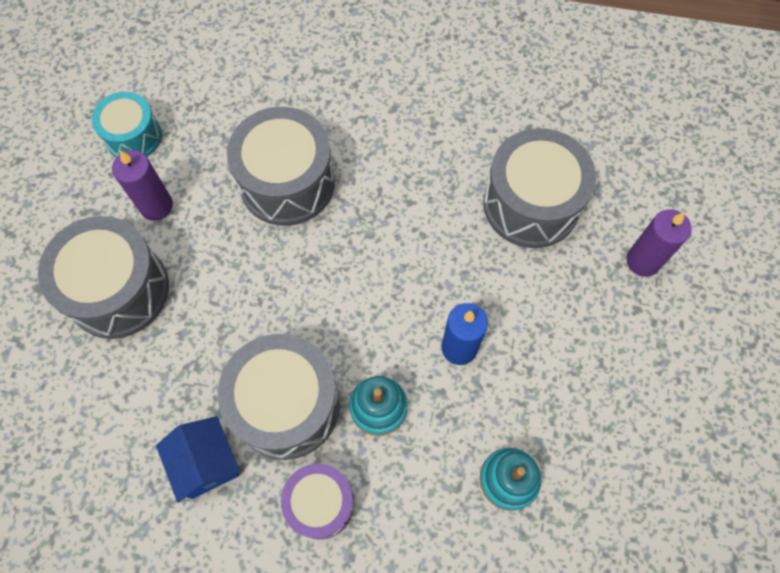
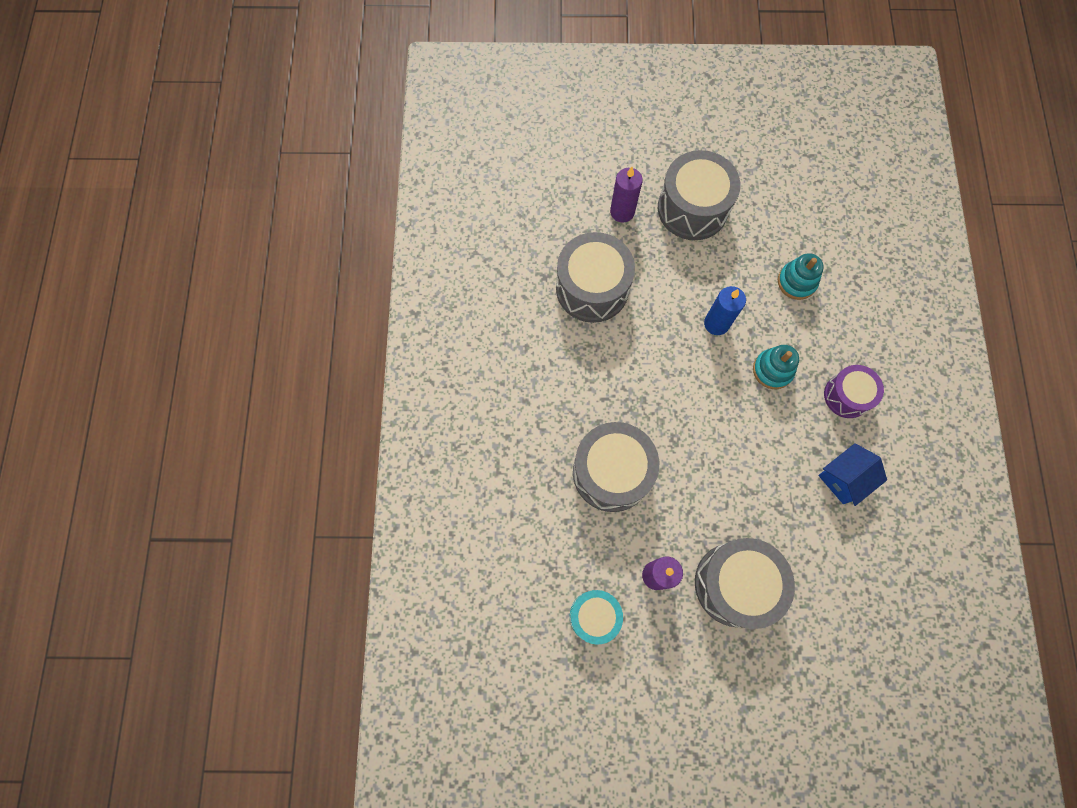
camera: 100 degrees left, 5 degrees up
grey drum [218,334,340,460] -> grey drum moved to [658,150,740,240]

